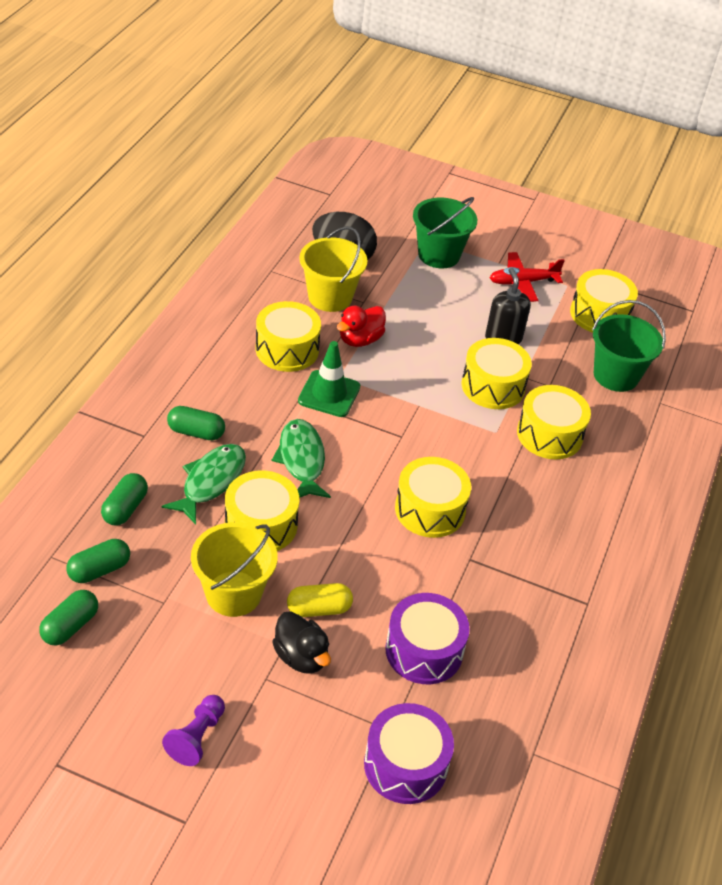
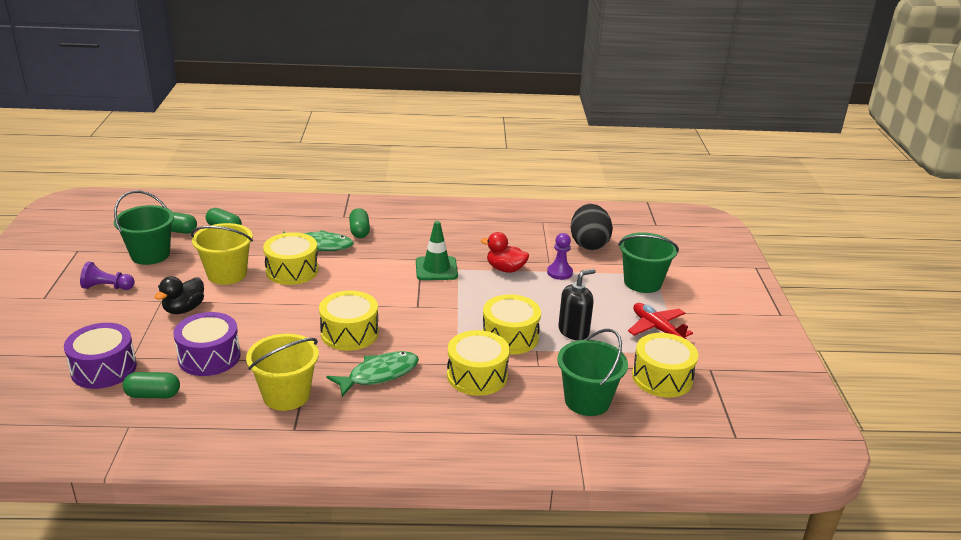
camera: 70 degrees right, 15 degrees down
green capsule [101,473,148,525] -> green capsule moved to [123,372,180,398]
yellow drum [256,301,321,372] -> none
green fish [272,419,331,498] -> green fish moved to [326,351,419,397]
yellow capsule [287,583,353,617] -> none
yellow bucket [299,226,367,312] -> yellow bucket moved to [246,334,319,411]
none -> green bucket [114,190,174,265]
none -> purple pawn [547,233,573,280]

